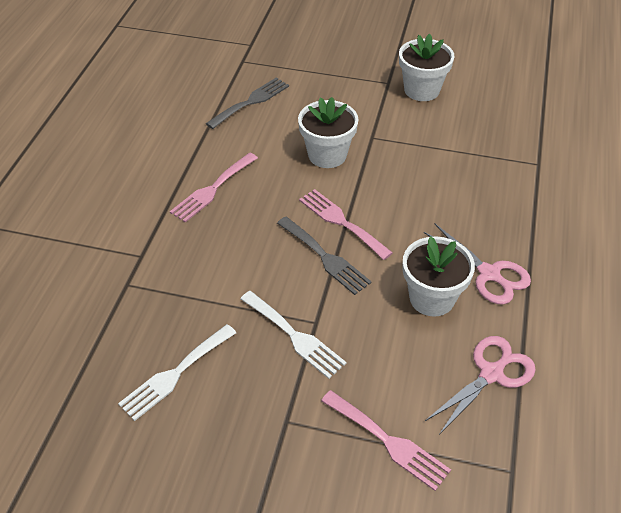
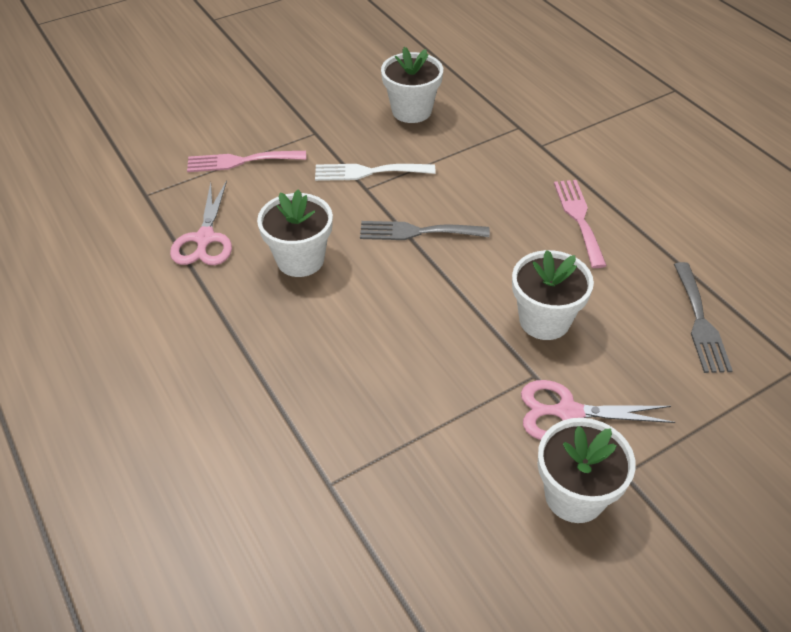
camera: 135 degrees right, 0 degrees up
white fork [118,324,236,421] -> white flower pot [381,47,443,123]
pink fork [299,189,393,260] -> none
pink scissors [424,223,531,305] -> pink scissors moved to [521,380,675,440]

